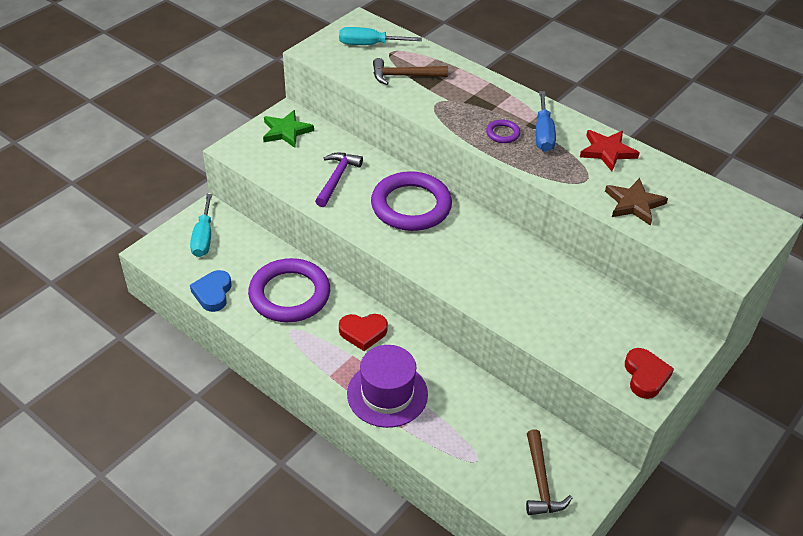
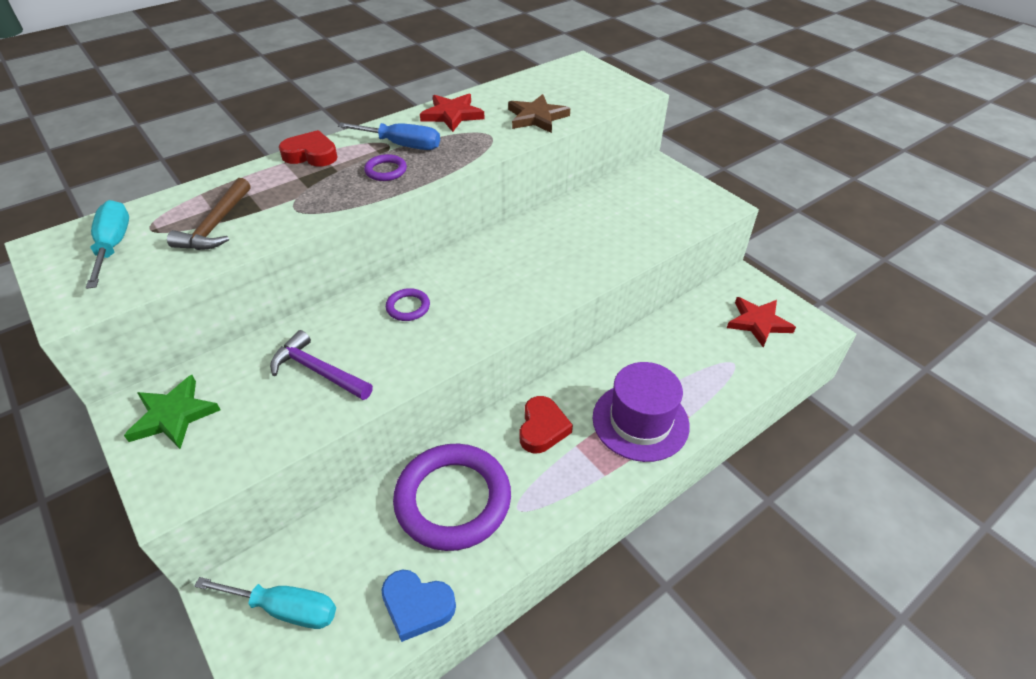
camera: 75 degrees left, 0 degrees up
turquoise screwdriver [339,27,422,45] -> turquoise screwdriver turned 150 degrees clockwise [86,200,129,289]
purple ring [371,171,452,231] -> purple ring [386,288,430,321], size x0.42
brown hammer [526,429,572,515] -> red star [727,297,796,348]
red heart [625,348,674,399] -> red heart moved to [279,130,338,167]

